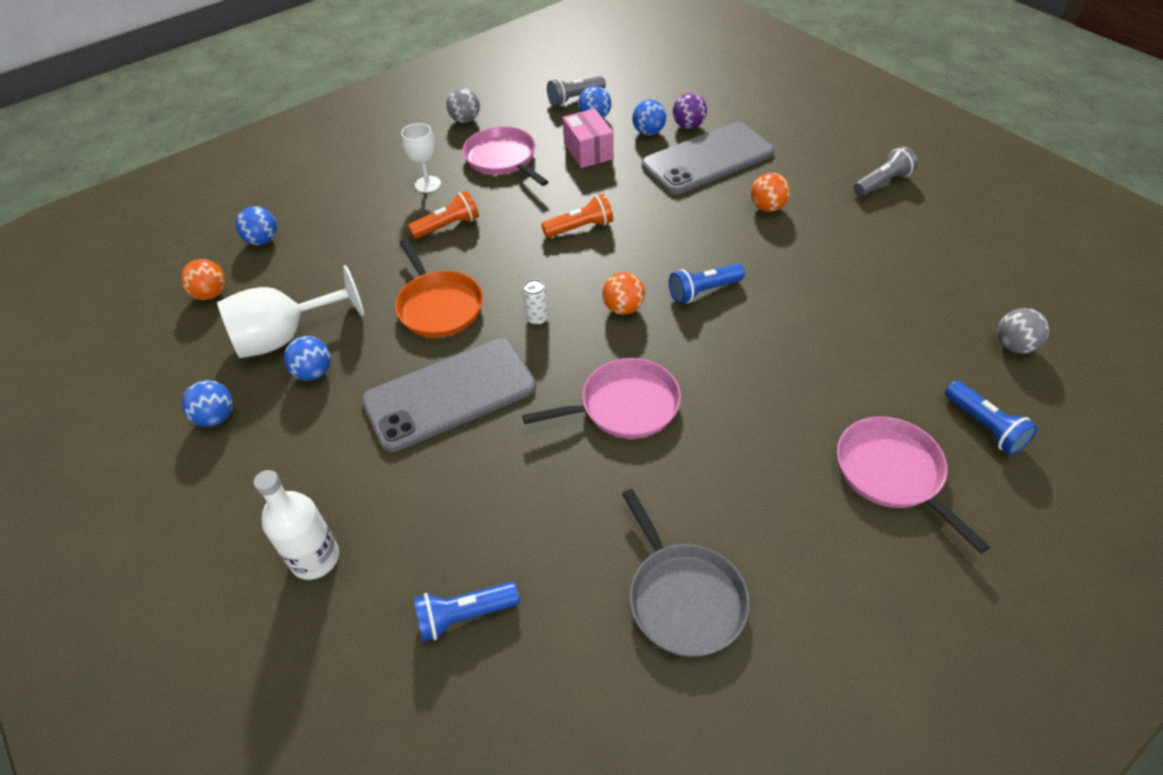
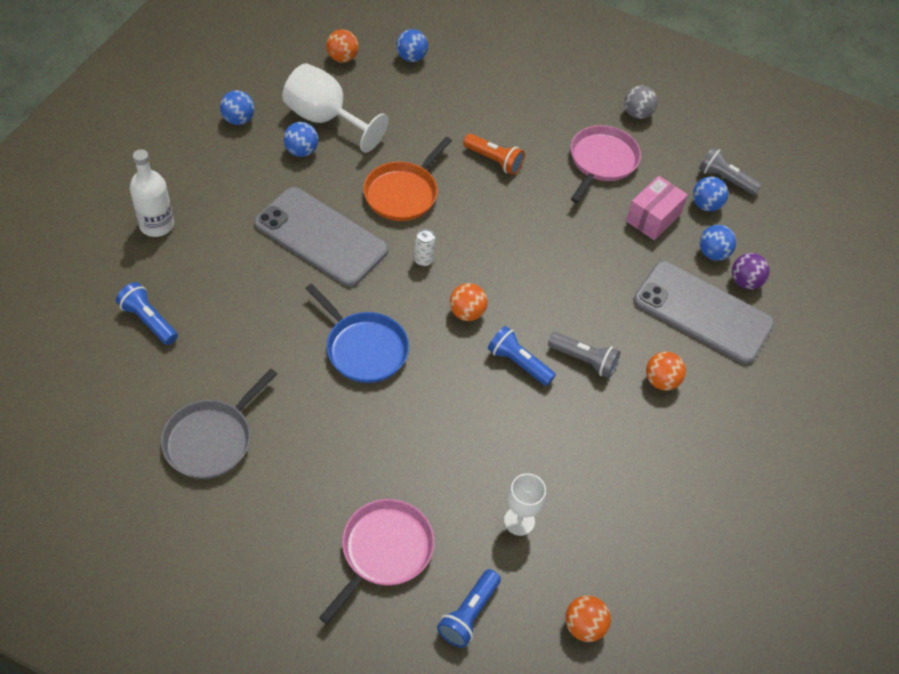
camera: 55 degrees right, 5 degrees up
white goblet [401,123,441,193] -> white goblet moved to [504,473,546,536]
pink pan [522,358,681,439] -> blue pan [305,284,409,383]
orange flashlight [541,194,613,238] -> none
grey flashlight [854,146,918,196] -> grey flashlight moved to [548,332,620,378]
grey ball [998,308,1049,354] -> orange ball [565,596,611,642]

